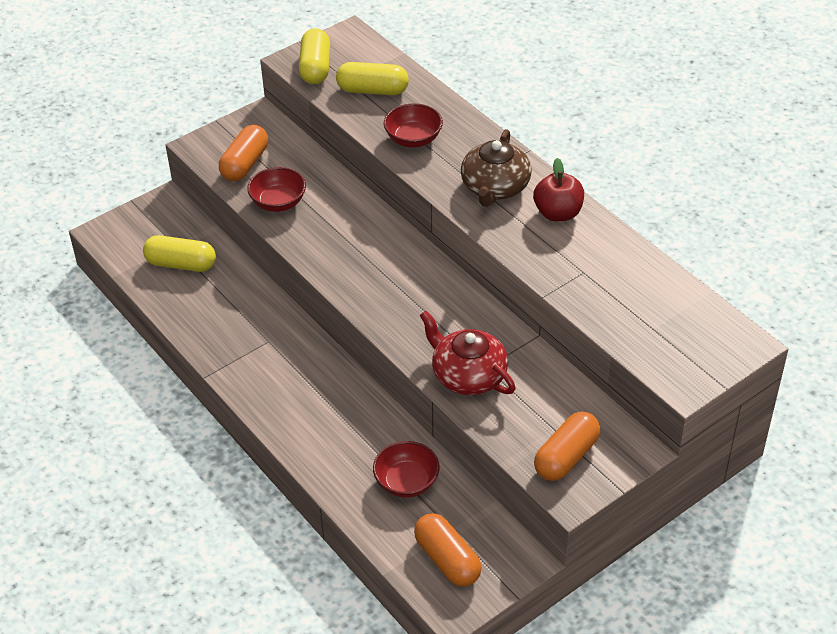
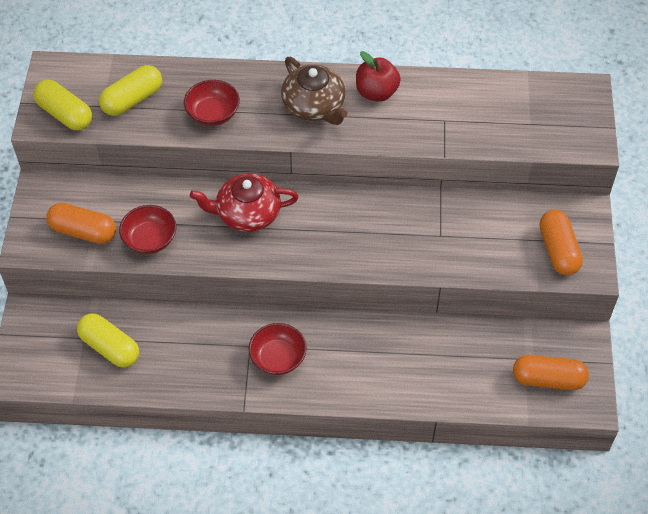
camera: 50 degrees left, 10 degrees up
yellow capsule [143,235,216,272] -> yellow capsule turned 75 degrees clockwise [77,313,139,368]
orange capsule [219,125,268,181] -> orange capsule turned 45 degrees counterclockwise [46,203,116,244]
red bowl [373,441,440,498] -> red bowl moved to [249,323,307,375]
red teapot [420,311,516,395] -> red teapot moved to [190,173,299,232]

